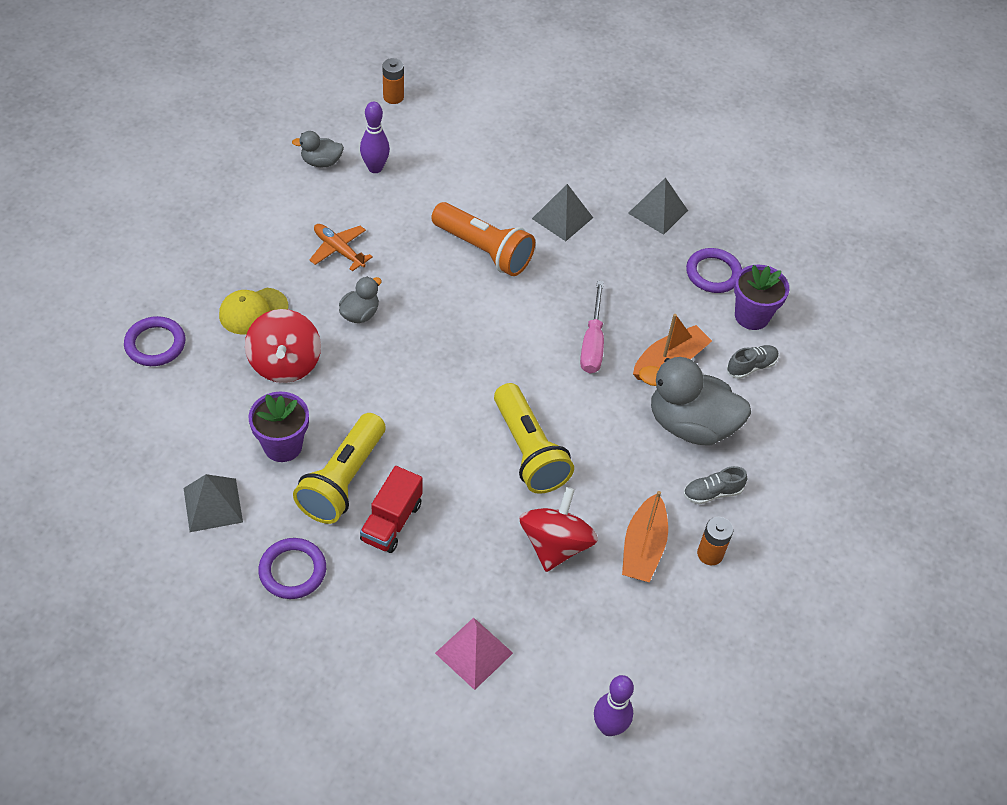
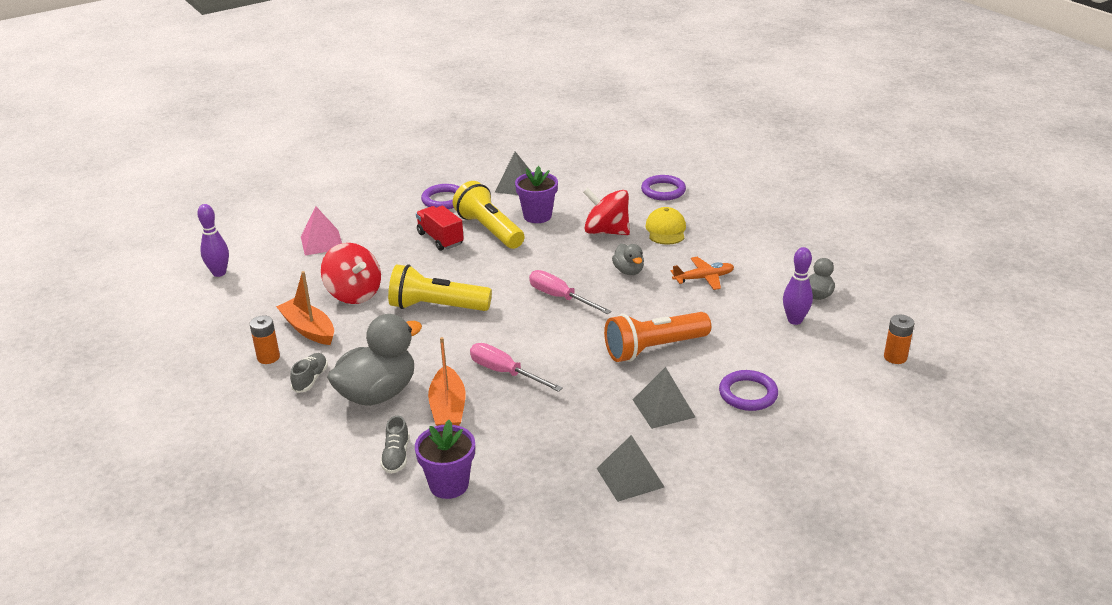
camera: 125 degrees right, 20 degrees down
purple ring [686,248,742,293] -> purple ring moved to [719,370,778,411]
none -> pink screwdriver [529,270,612,314]

